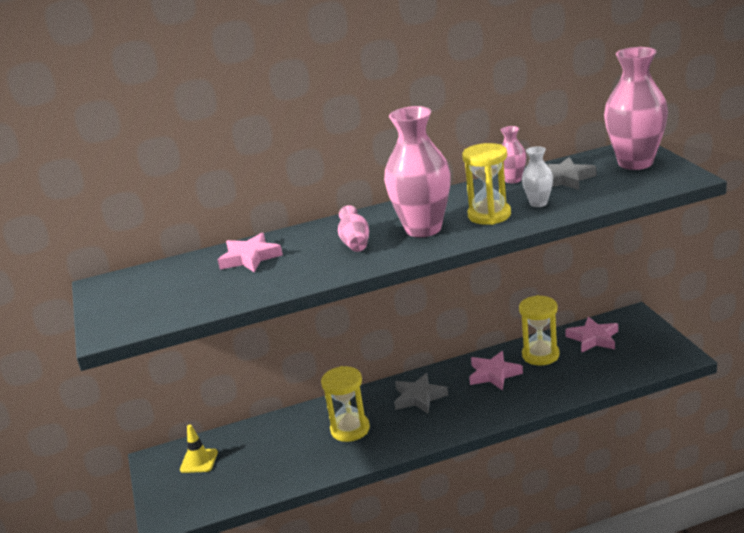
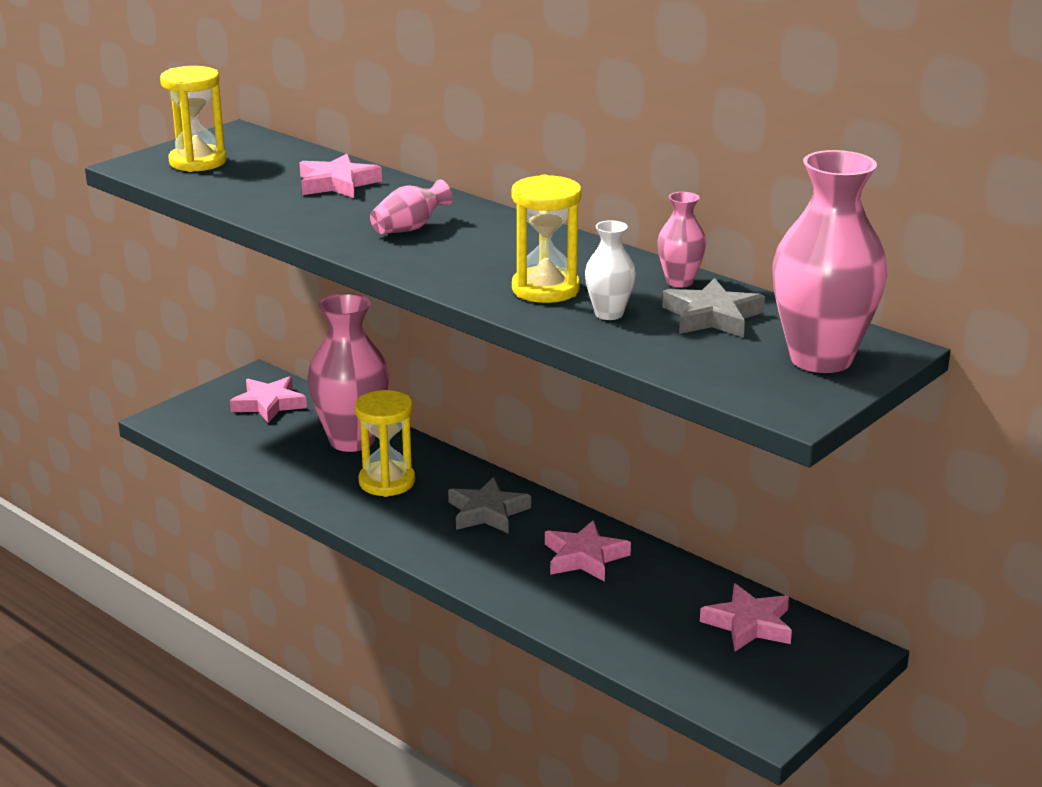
camera: 55 degrees right, 0 degrees up
yellow traffic cone [180,425,218,473] -> pink star [230,376,307,423]
pink vase [384,106,451,237] -> pink vase moved to [307,293,390,452]
yellow hourglass [519,295,560,366] -> yellow hourglass moved to [160,66,227,172]

